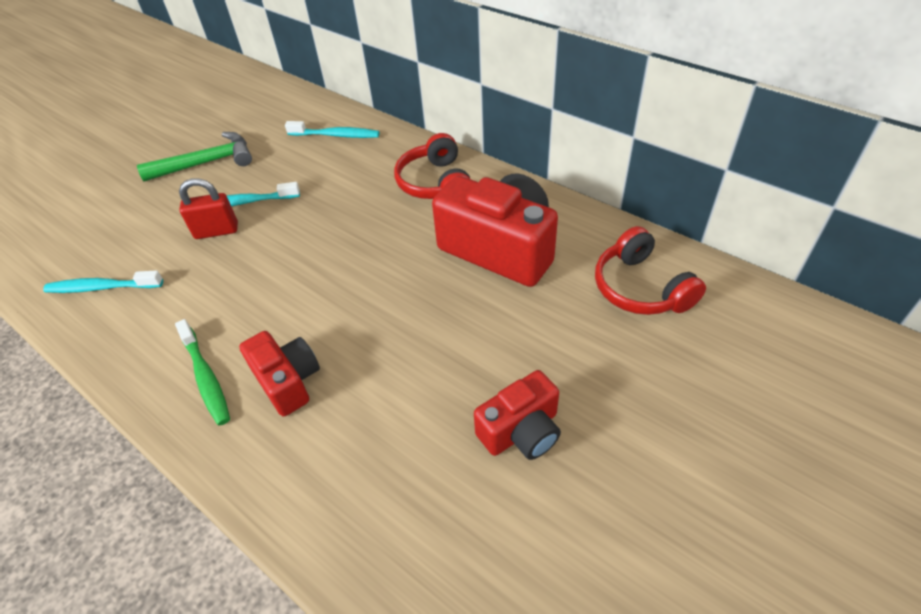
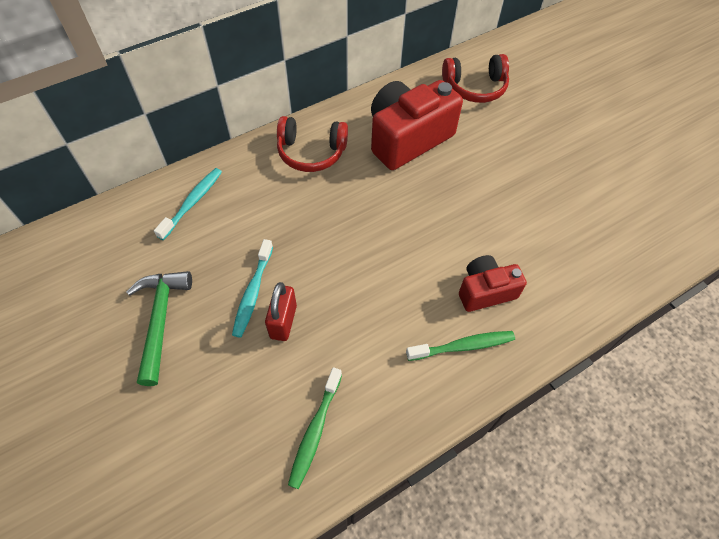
camera: 75 degrees left, 10 degrees up
turquoise toothbrush [43,270,163,293] -> green toothbrush [288,367,342,489]
red camera [474,370,561,460] -> none

